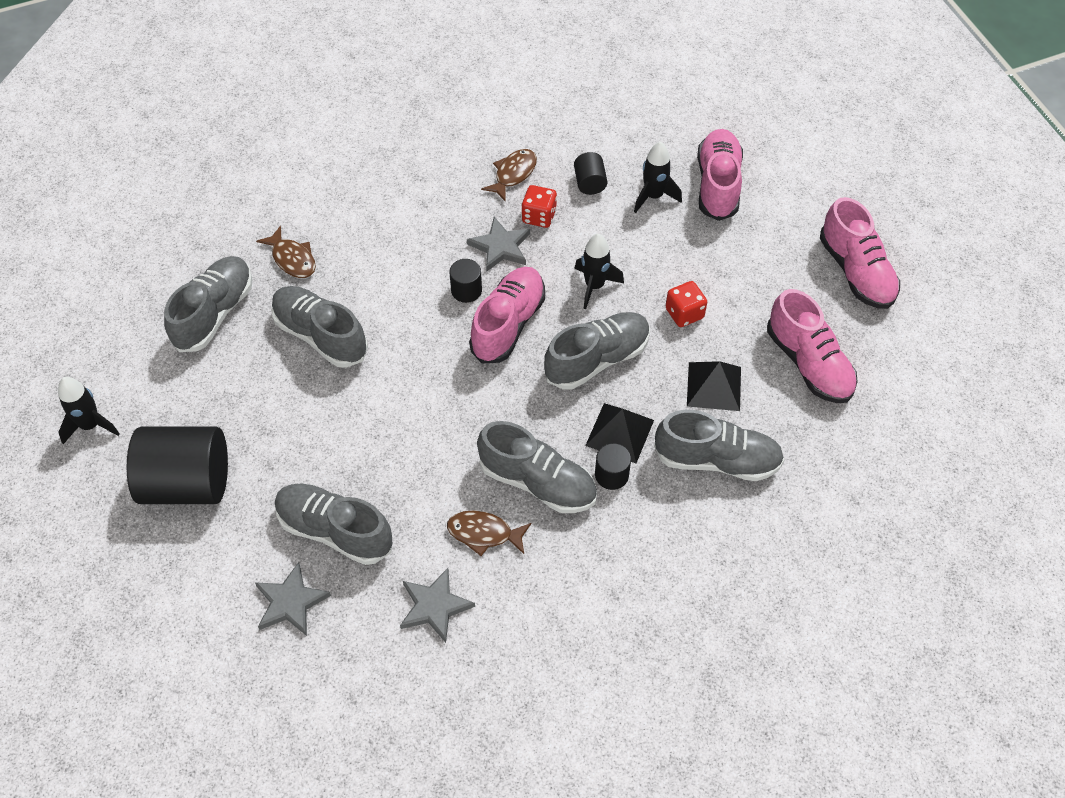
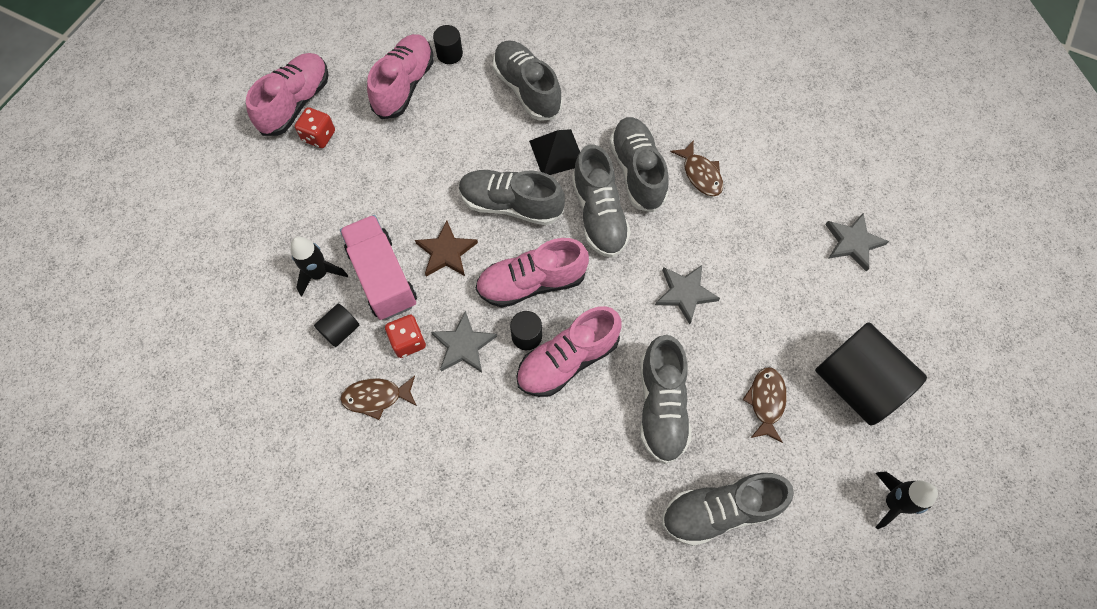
camera: 130 degrees left, 10 degrees up
brown fish [256,226,316,278] -> brown fish moved to [742,367,787,443]
grey shoe [275,484,392,565] -> grey shoe moved to [572,145,631,258]
grey star [400,568,475,643] -> grey star moved to [655,265,720,324]
black rocket [574,234,624,309] -> brown star [415,220,478,277]
black cylinder [595,443,631,490] -> black cylinder moved to [433,25,463,64]
red dice [666,281,707,327] -> red dice moved to [295,107,335,148]
black pyramid [687,361,741,411] -> none
pink shoe [697,129,743,221] -> pink shoe moved to [516,306,621,397]
none -> pink truck [340,215,417,320]

